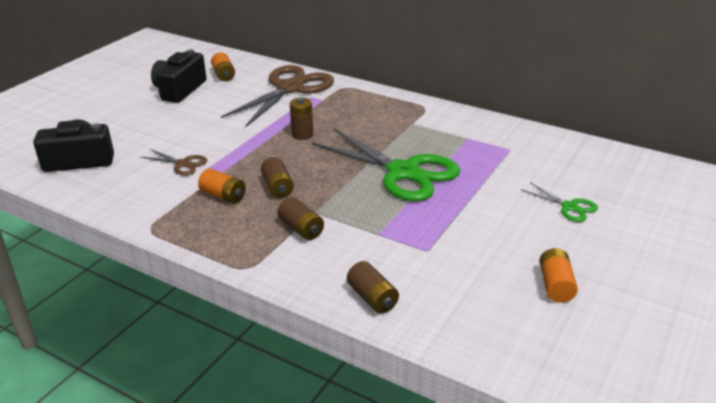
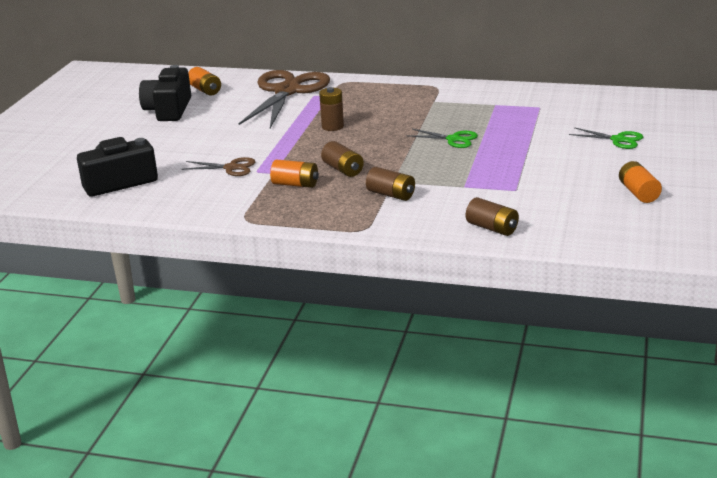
camera: 15 degrees left, 5 degrees down
green scissors [312,129,460,201] -> green scissors [407,129,478,148], size x0.45

